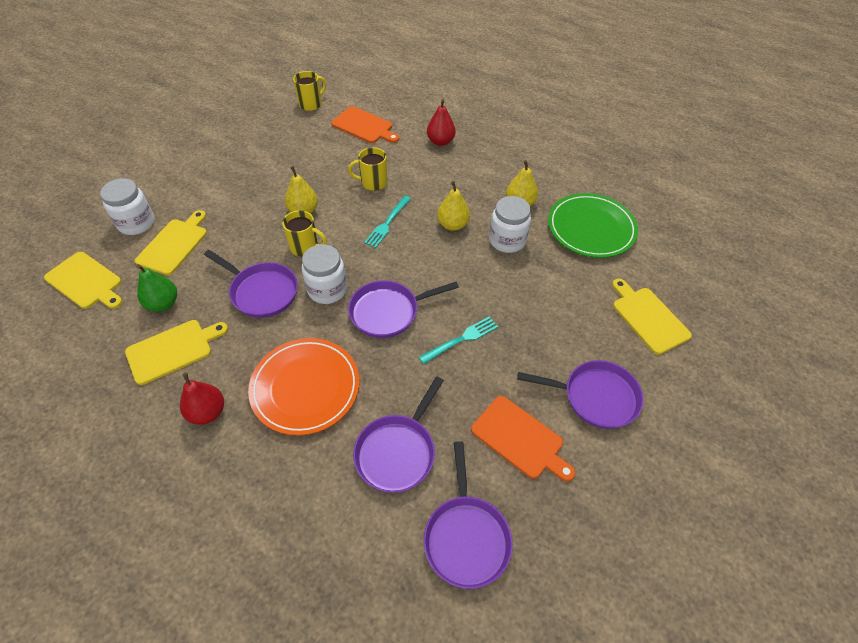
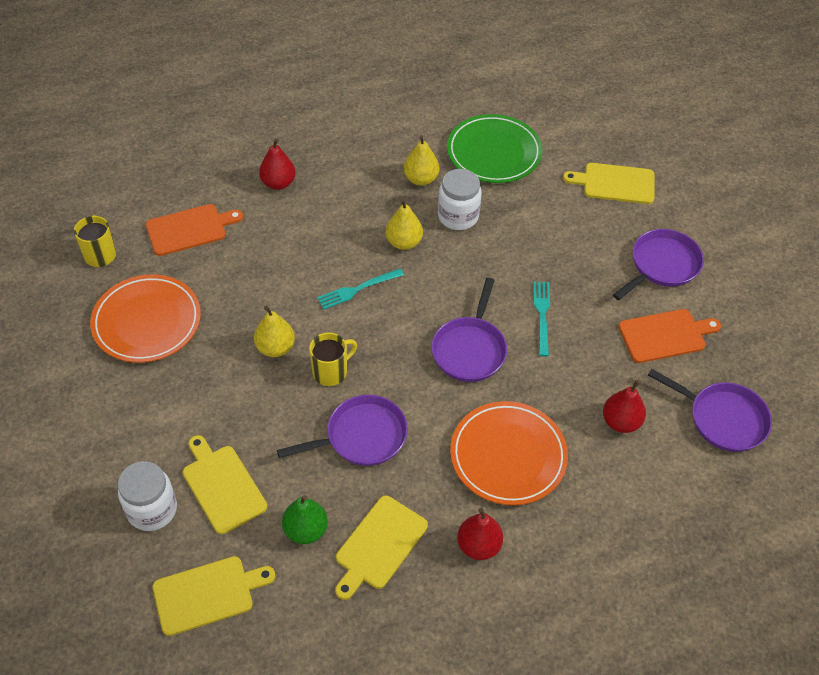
camera: 55 degrees left, 0 degrees up
yellow cutting board [125,320,228,385] -> yellow cutting board turned 150 degrees counterclockwise [335,495,428,600]
white jar [302,244,347,304] -> none
yellow mug [348,147,387,191] -> none
purple pan [353,377,444,493] -> red pear [603,380,646,433]
turquoise fork [364,196,411,248] -> turquoise fork turned 90 degrees clockwise [317,268,404,310]
none -> orange plate [90,274,201,363]

